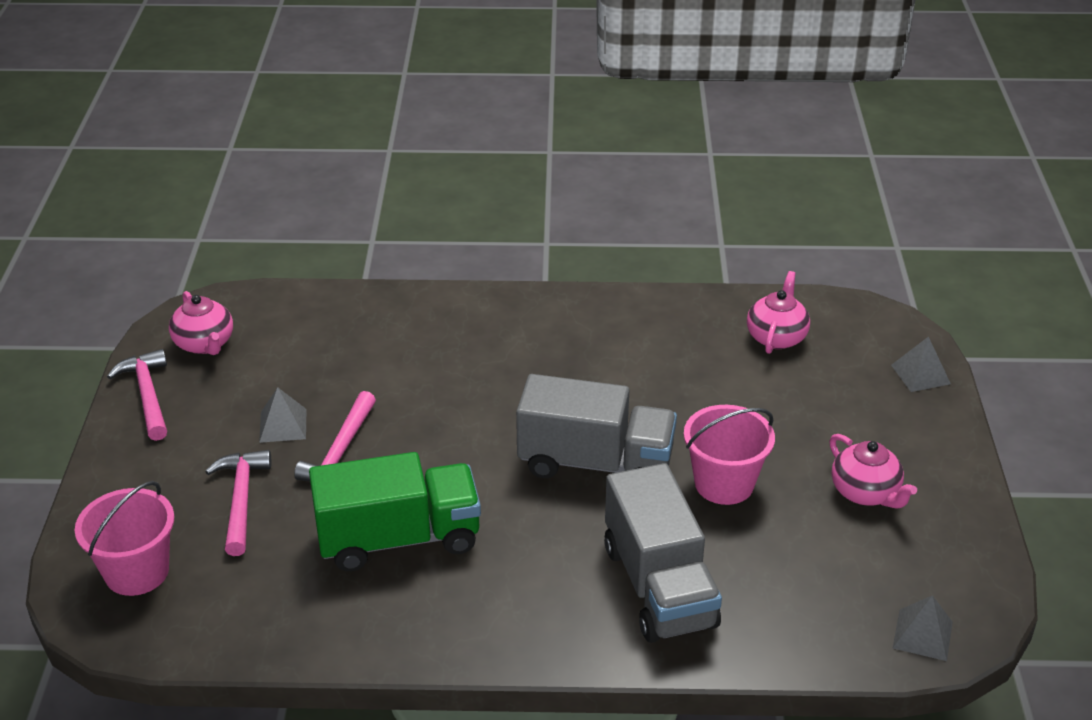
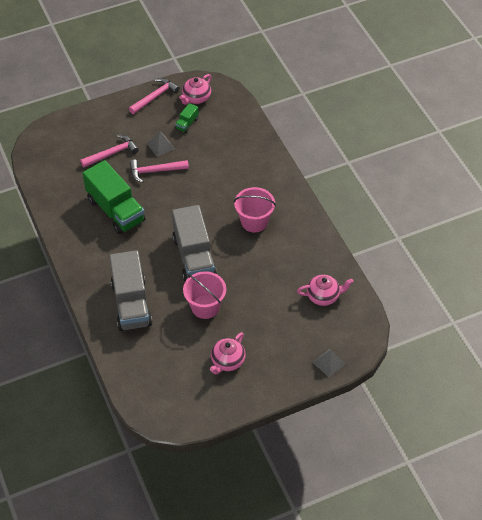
camera: 65 degrees right, 15 degrees up
pink bucket [75,481,174,596] -> pink bucket moved to [234,187,276,233]
grey truck [604,463,722,643] -> grey truck turned 60 degrees counterclockwise [109,250,152,331]
grey pyramid [893,595,953,661] -> none
none -> green truck [175,103,199,133]

